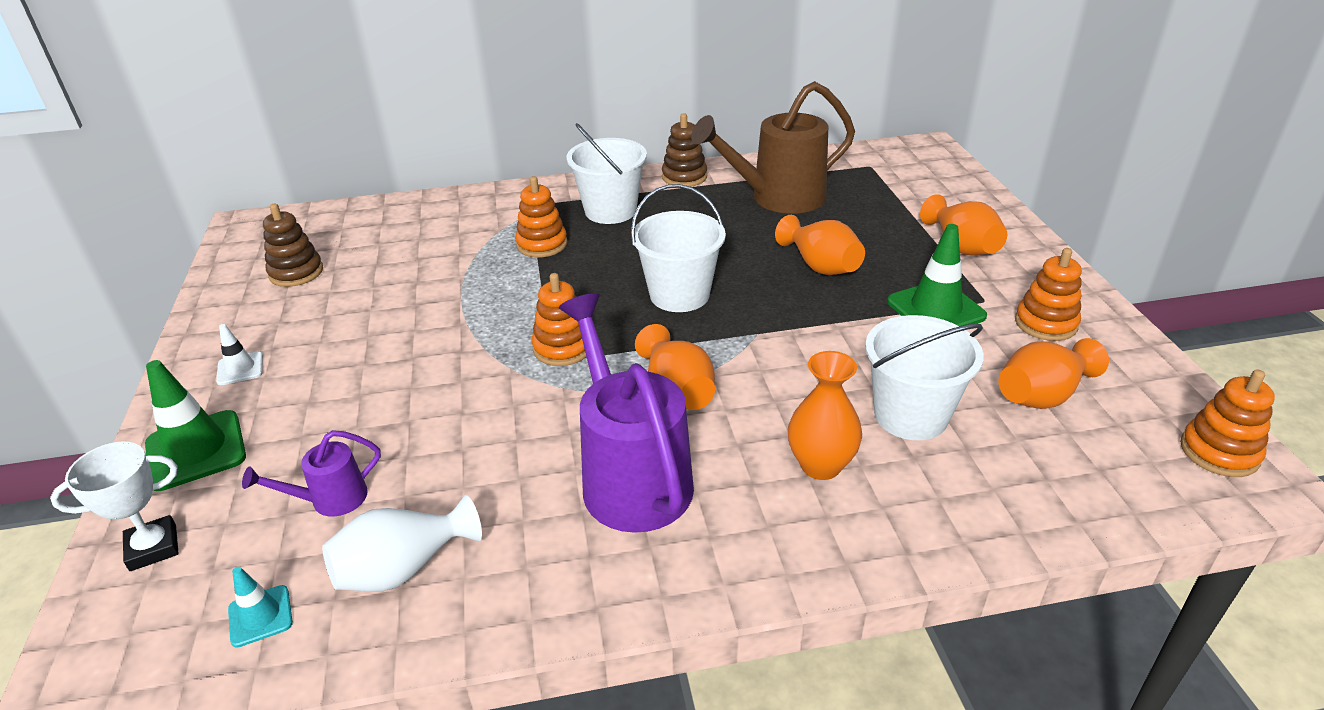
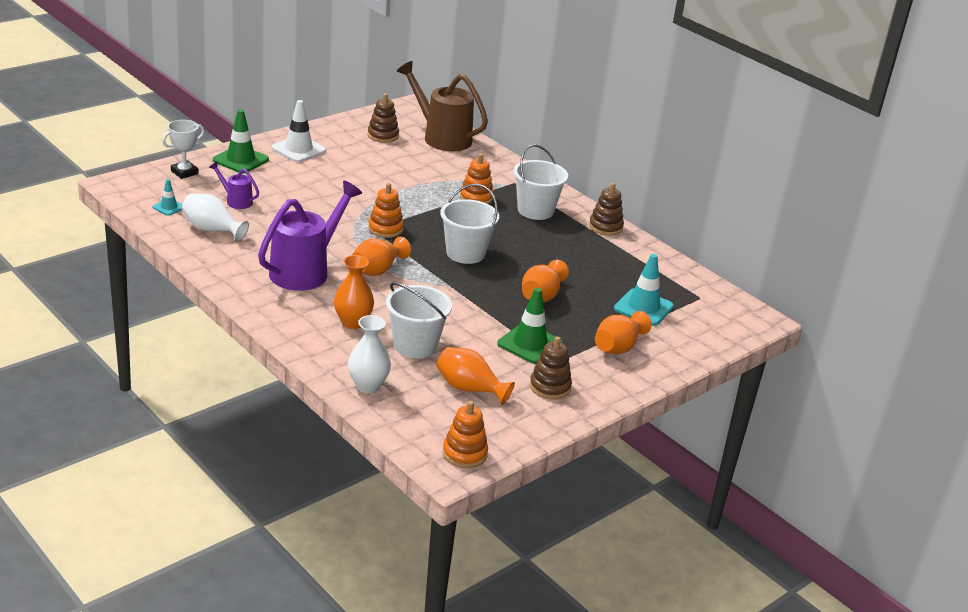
camera: 55 degrees right, 5 degrees down
white trophy [50,442,179,571] -> white trophy turned 75 degrees counterclockwise [162,120,205,179]
white traffic cone [216,324,263,385] -> white traffic cone [272,100,326,162], size x1.86
brown watering can [691,81,855,214] -> brown watering can moved to [397,61,488,152]
orange stacking toy [1015,248,1082,341] -> brown stacking toy [530,336,572,399]
none -> white vase [348,315,391,393]
none -> turquoise traffic cone [614,254,674,326]

